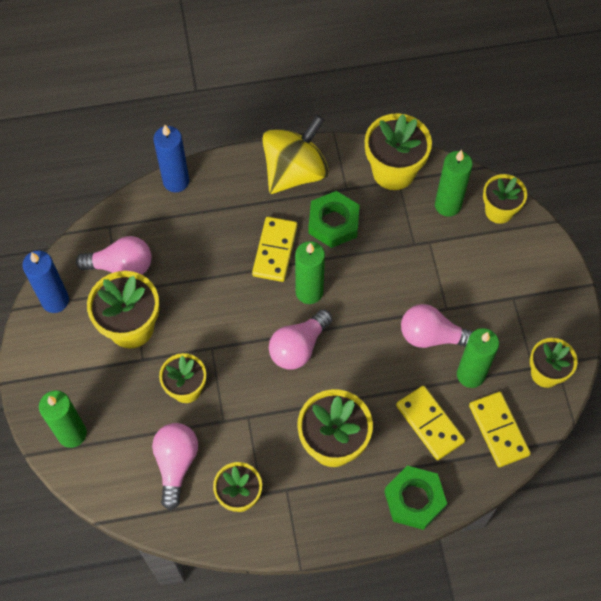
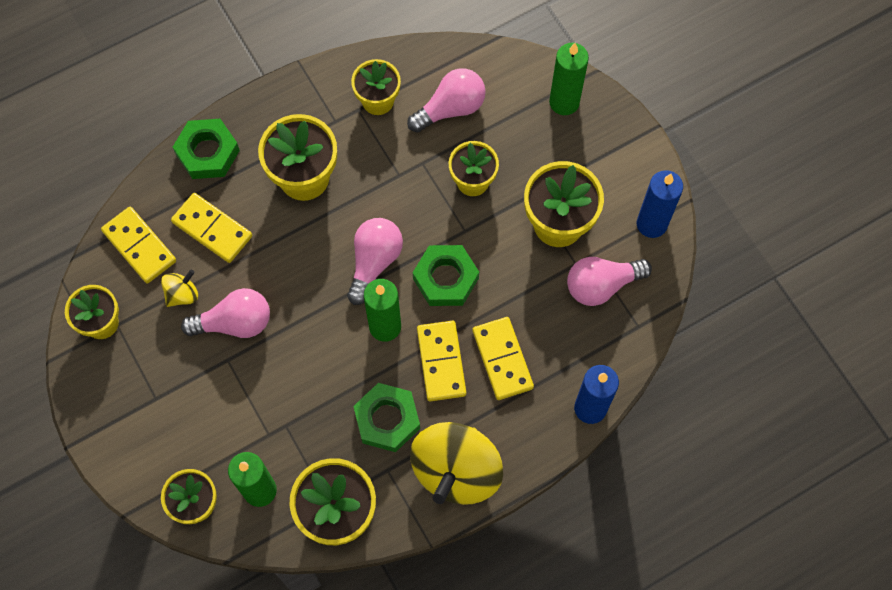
camera: 160 degrees right, 5 degrees up
pink light bulb [152,423,198,510] -> pink light bulb turned 105 degrees counterclockwise [407,68,486,133]
green candle [457,328,499,388] -> yellow spinning top [161,270,198,307]
none -> green nut [413,245,479,306]
none -> yellow domino [473,317,534,400]

